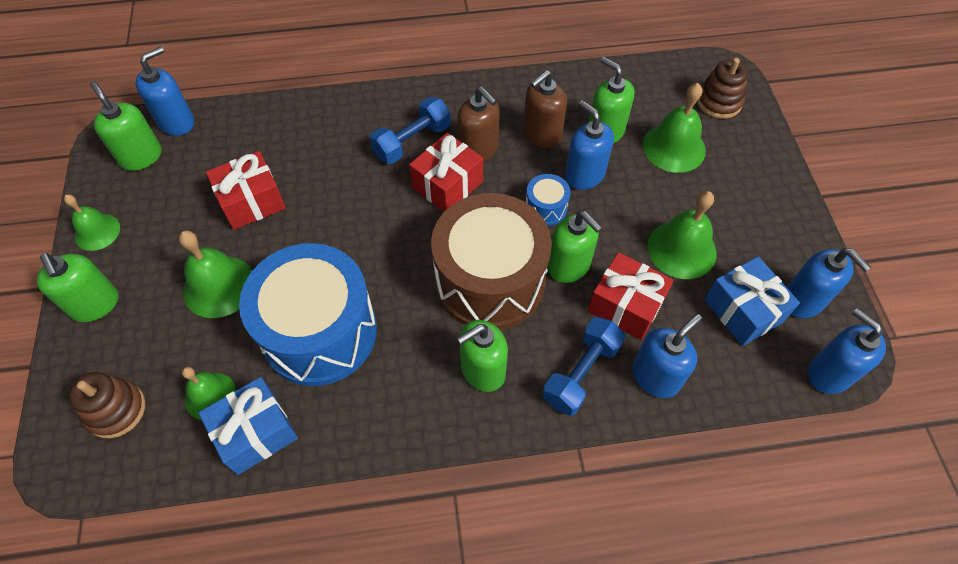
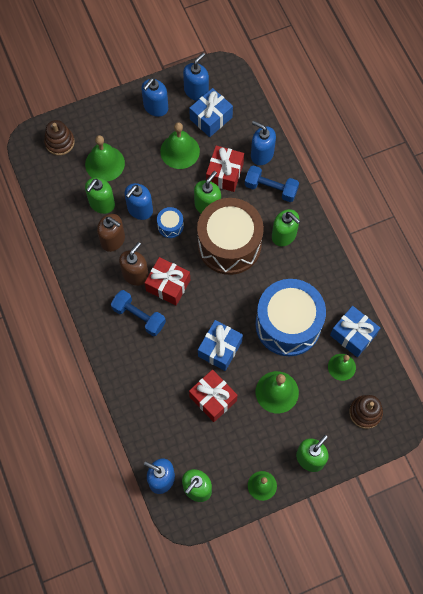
camera: 105 degrees left, 10 degrees up
blue soap dispenser [808,308,886,394] -> blue soap dispenser moved to [141,78,168,117]
none -> blue gift [198,320,243,371]

